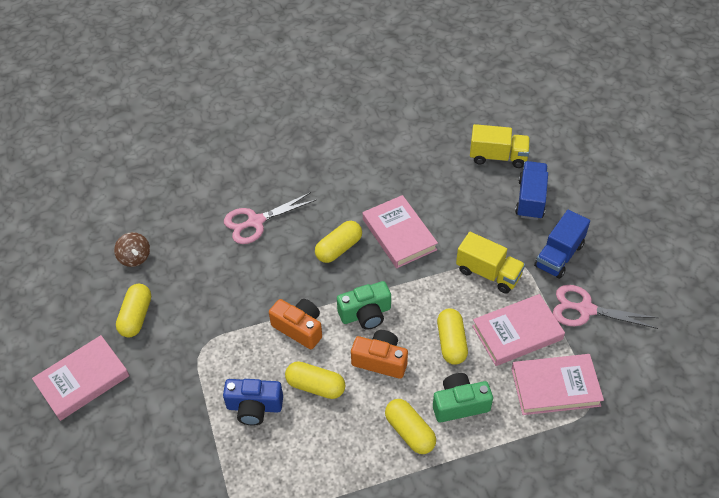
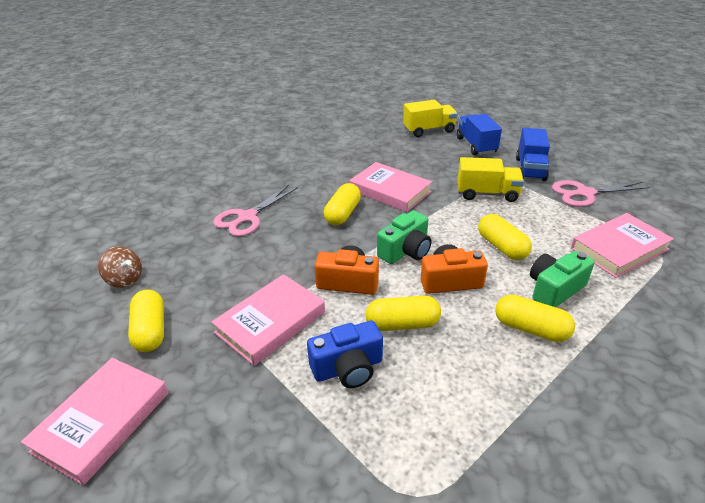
camera: 25 degrees left, 15 degrees down
pink book [472,294,565,366] -> pink book moved to [211,274,325,366]

